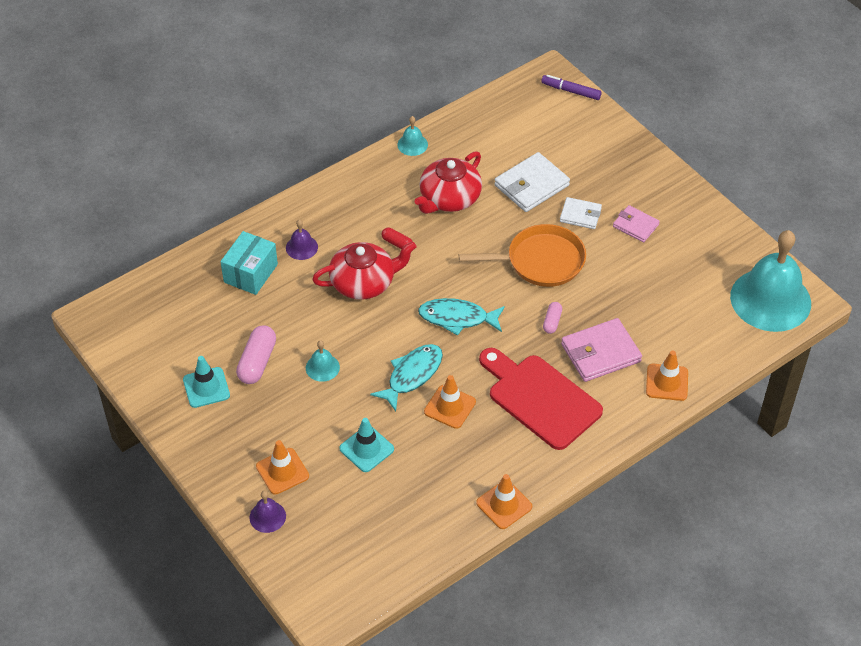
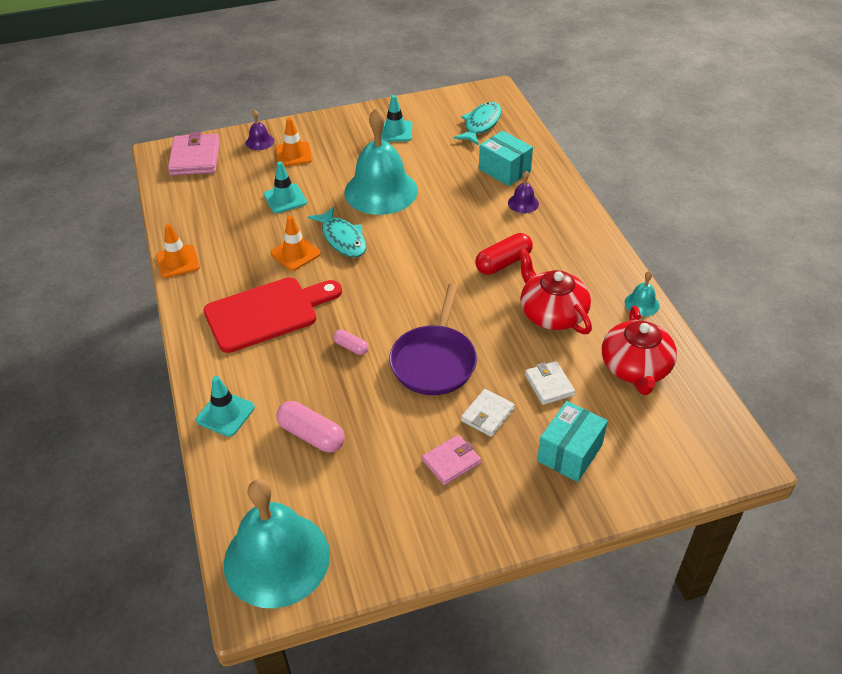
camera: 110 degrees right, 5 degrees down
pink capsule [236,325,276,384] -> pink capsule moved to [276,401,345,452]
turquoise bell [306,340,340,382] -> turquoise bell [344,108,418,215], size x2.43
red teapot [312,241,417,300] -> red teapot moved to [602,306,677,395]
red capsule [381,228,412,249] -> red capsule [475,233,533,275], size x1.79
turquoise fish [418,298,505,336] -> turquoise fish moved to [454,102,502,145]
orange pan [459,224,586,287] -> purple pan [389,283,477,395]
white wallet [494,152,570,212] -> white wallet [525,361,575,405], size x0.61
purple marker [541,75,602,100] -> none
pink wallet [561,318,642,382] -> pink wallet moved to [168,132,220,176]
orange traffic cone [646,351,688,401] -> turquoise traffic cone [196,376,255,437]
none -> turquoise box [537,401,608,482]

